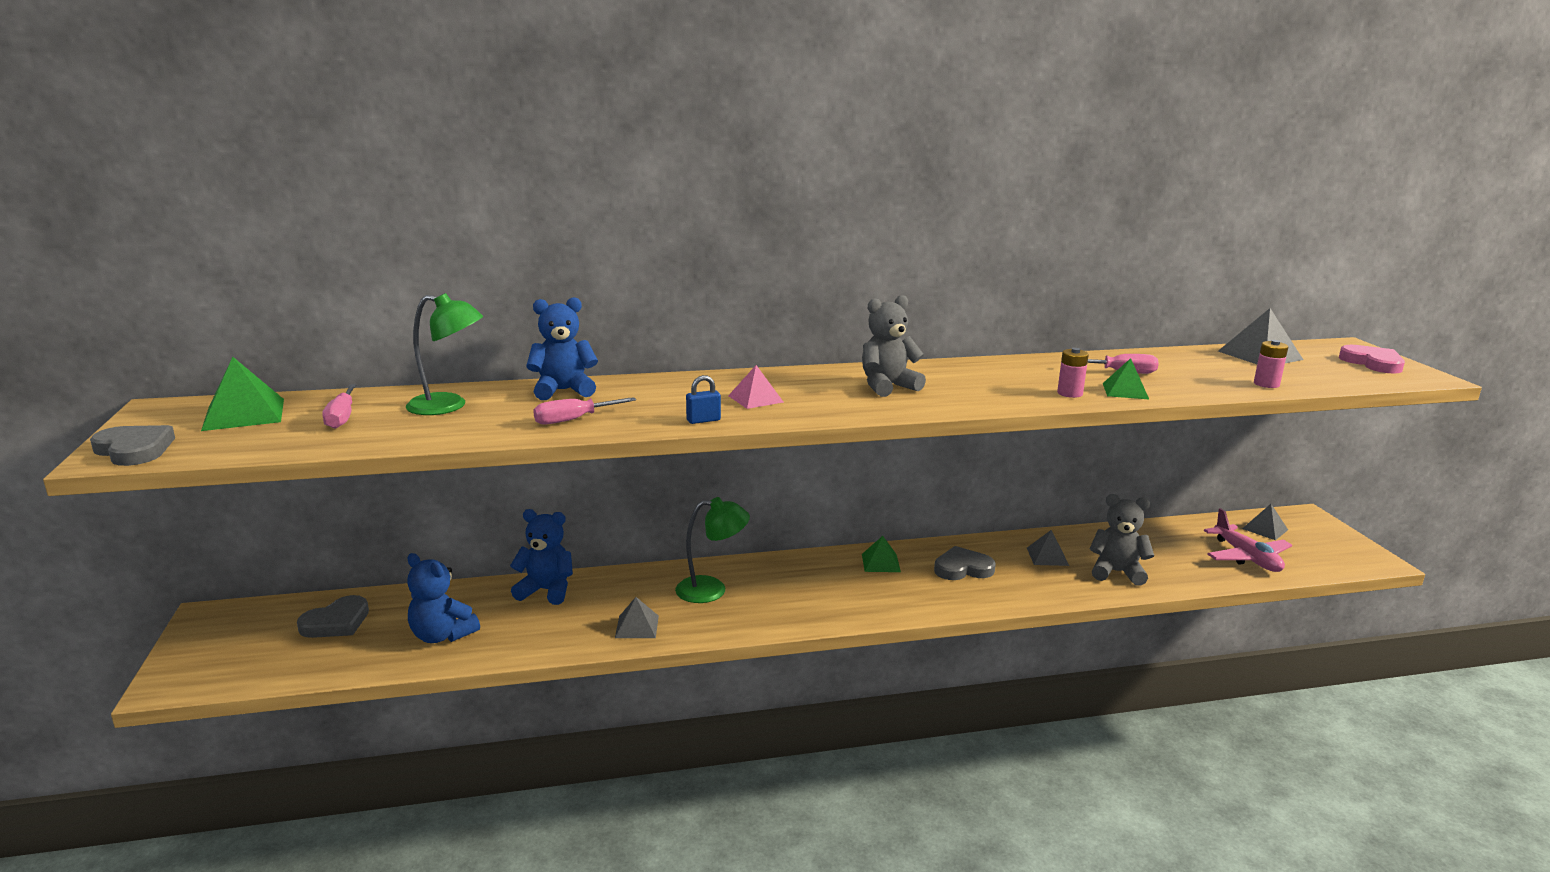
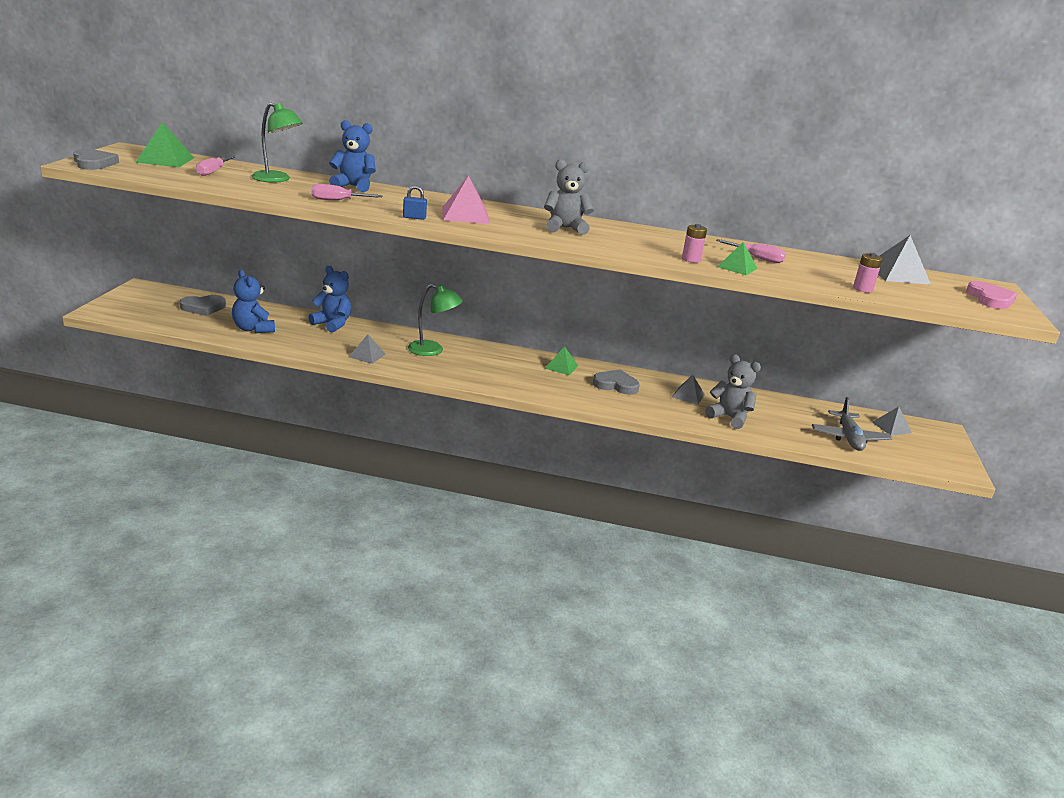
camera: 20 degrees right, 5 degrees up
pink pyramid [728,365,783,409] -> pink pyramid [442,175,490,224], size x1.58
pink plane [1204,508,1292,572] -> grey plane [812,397,892,451]

